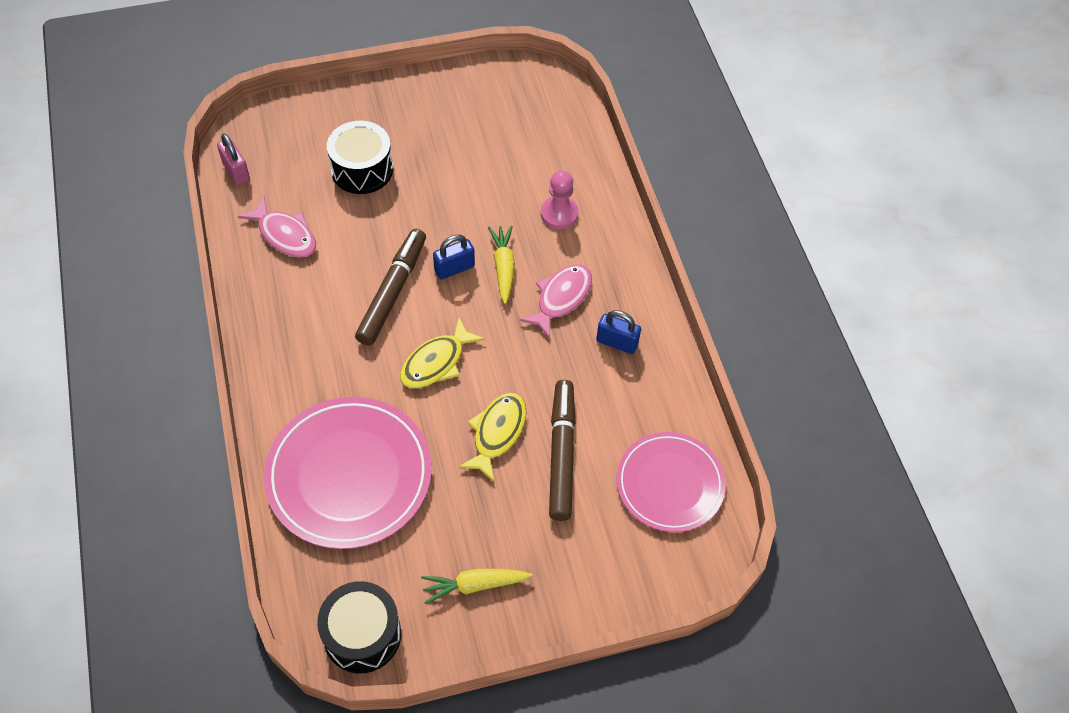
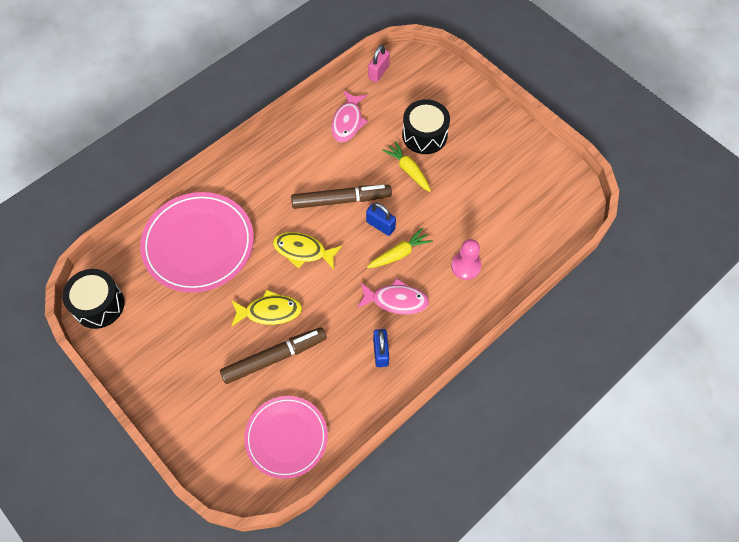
camera: 65 degrees right, 5 degrees up
yellow carrot [421,569,532,604] -> yellow carrot moved to [382,141,431,192]

